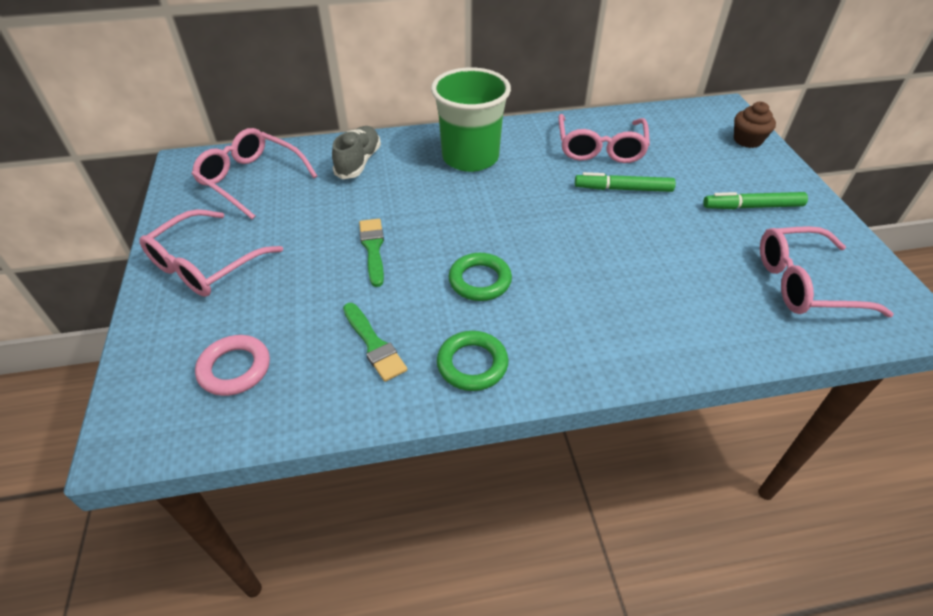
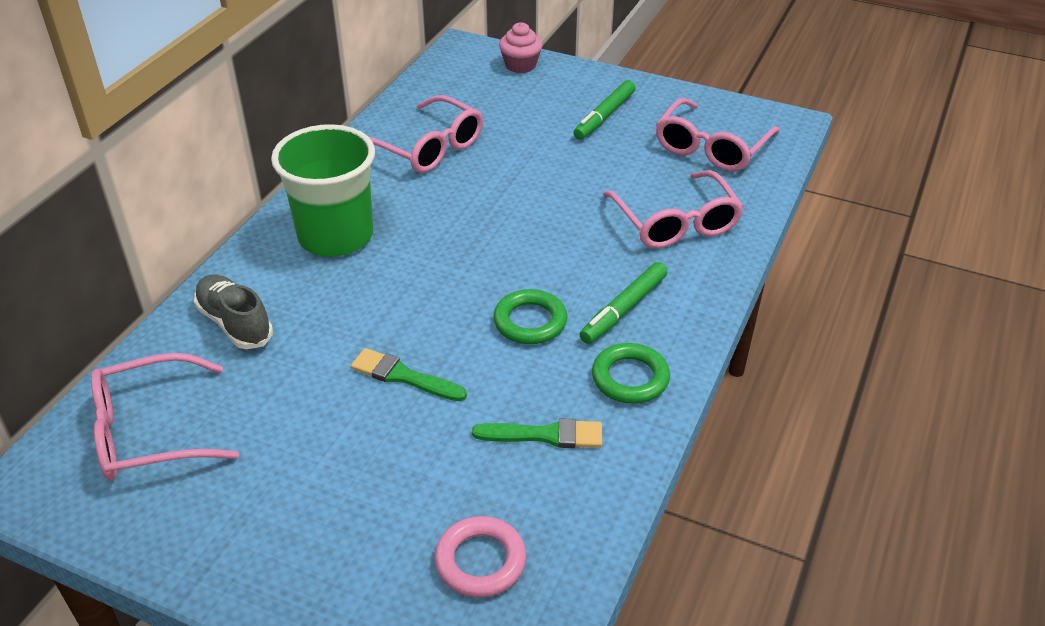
camera: 55 degrees left, 5 degrees down
pink glasses [139,209,283,297] -> pink glasses moved to [603,170,744,248]
green marker [575,172,676,192] -> green marker moved to [579,262,667,344]
brown cupcake [734,102,776,148] -> pink cupcake [499,22,543,73]

